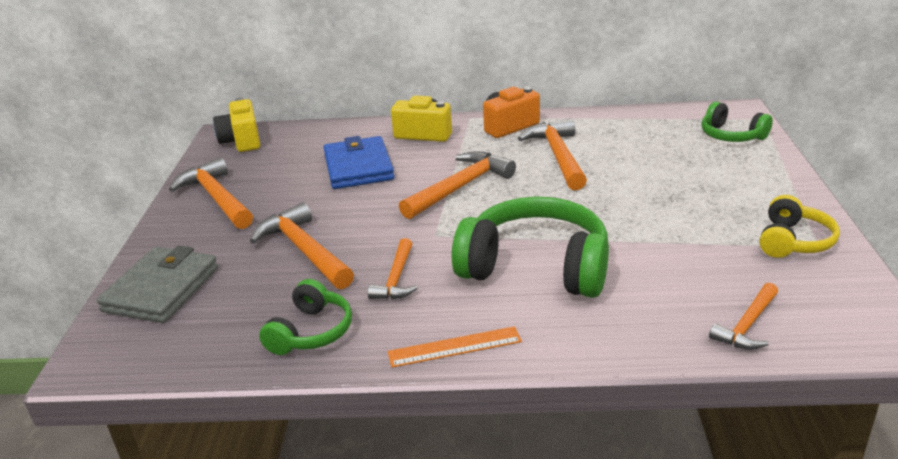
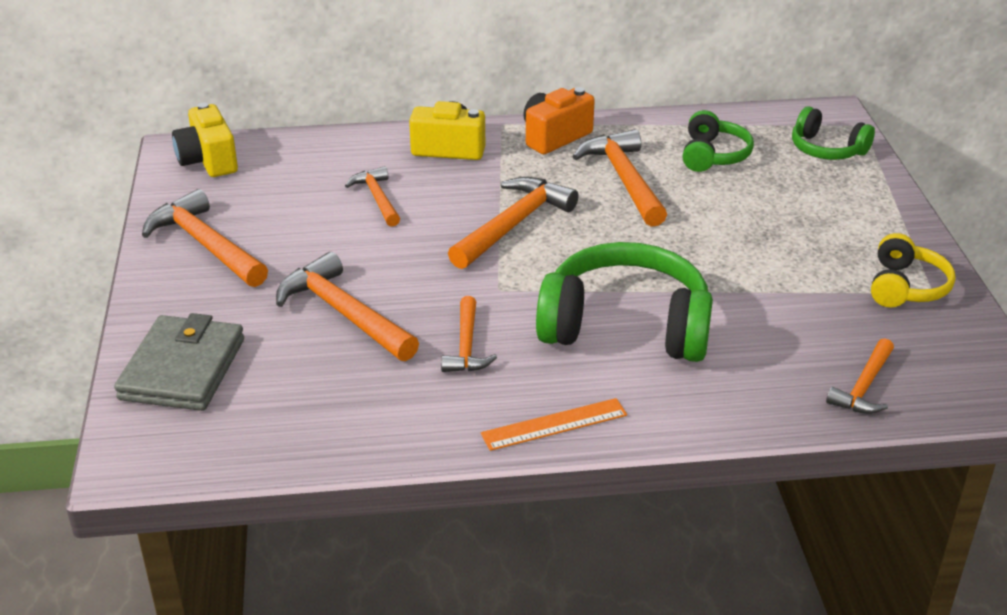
camera: 10 degrees left, 5 degrees up
green headphones [259,279,352,355] -> green headphones moved to [683,110,754,172]
blue wallet [323,136,394,189] -> orange hammer [345,166,400,227]

